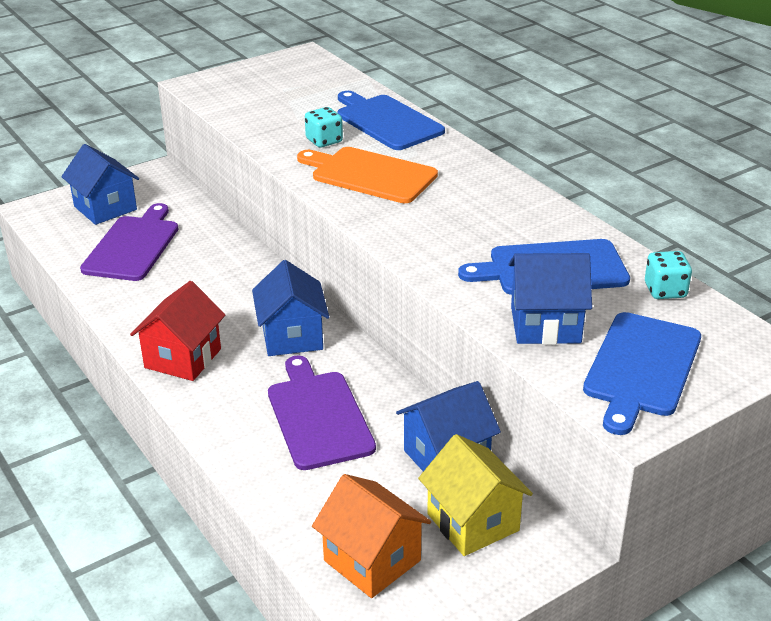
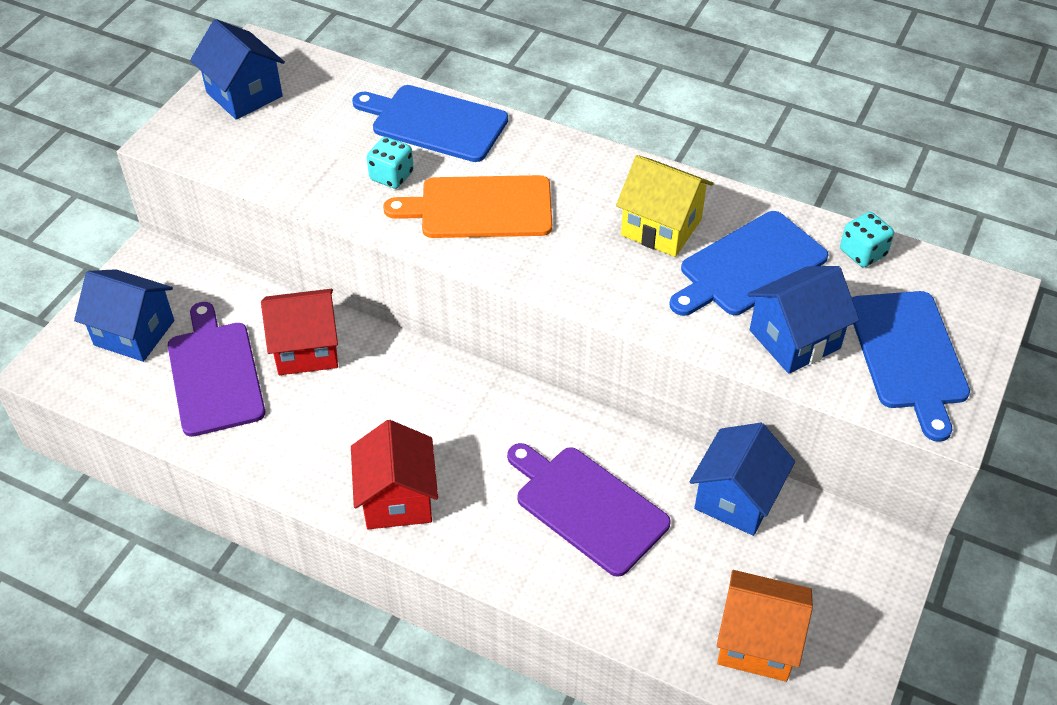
camera: 30 degrees left, 15 degrees up
blue house [252,260,329,356] -> blue house moved to [190,19,285,120]
yellow house [418,434,533,556] -> yellow house moved to [616,155,714,257]
none -> red house [261,289,338,375]

